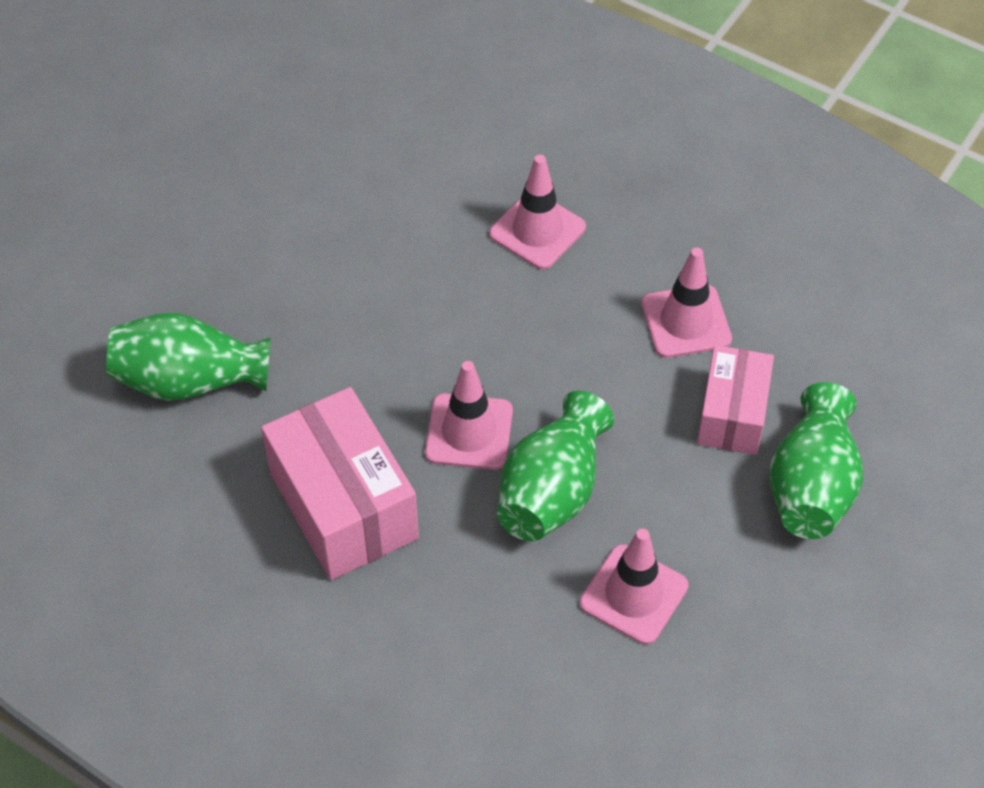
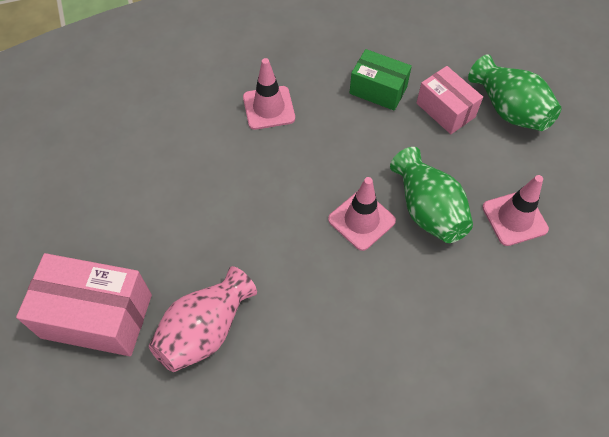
camera: 50 degrees left, 5 degrees up
green vase [106,313,270,401] -> pink vase [149,266,257,372]
pink box [261,387,419,580] -> pink box moved to [16,253,152,356]
pink traffic cone [641,247,732,358] -> green box [350,49,412,111]

